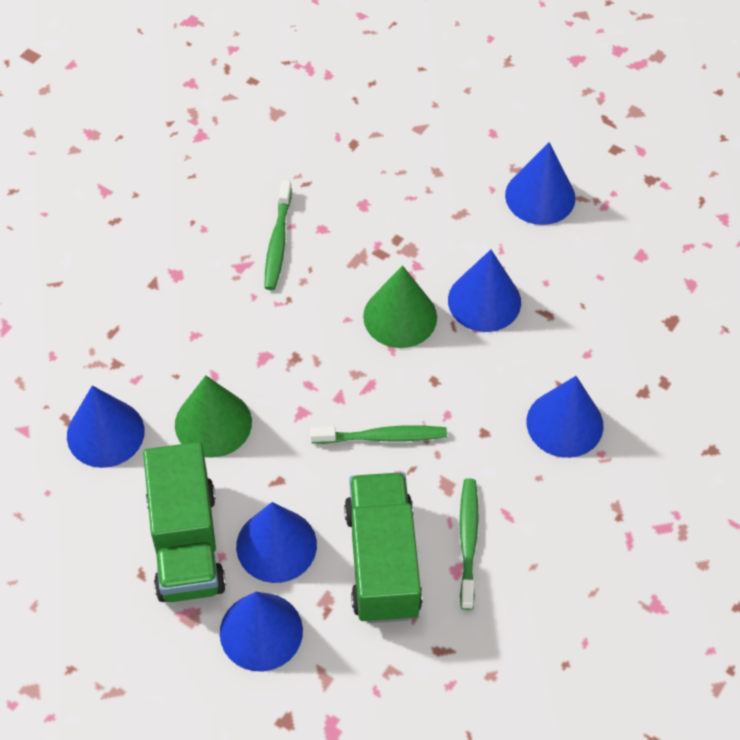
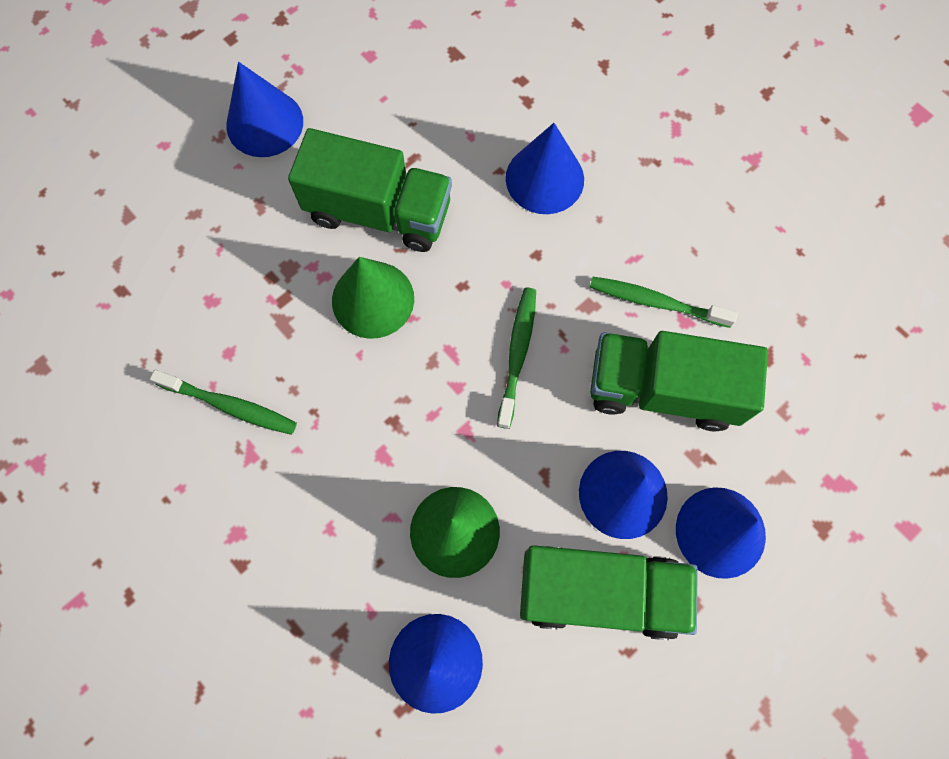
camera: 75 degrees left, 15 degrees up
blue cone [448,250,521,332] -> green truck [288,128,452,252]

